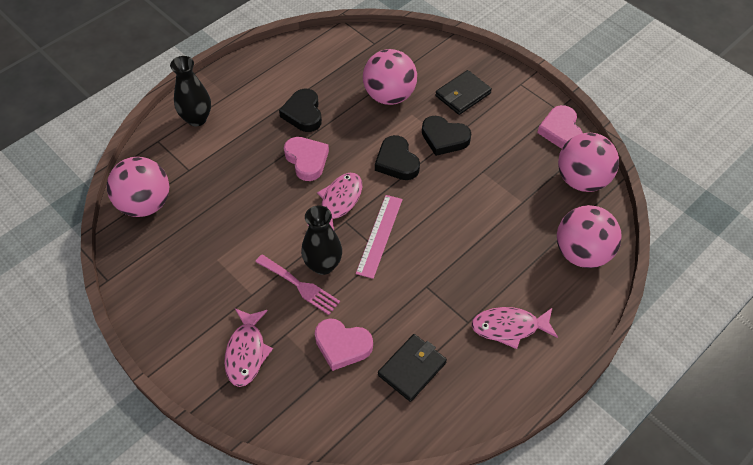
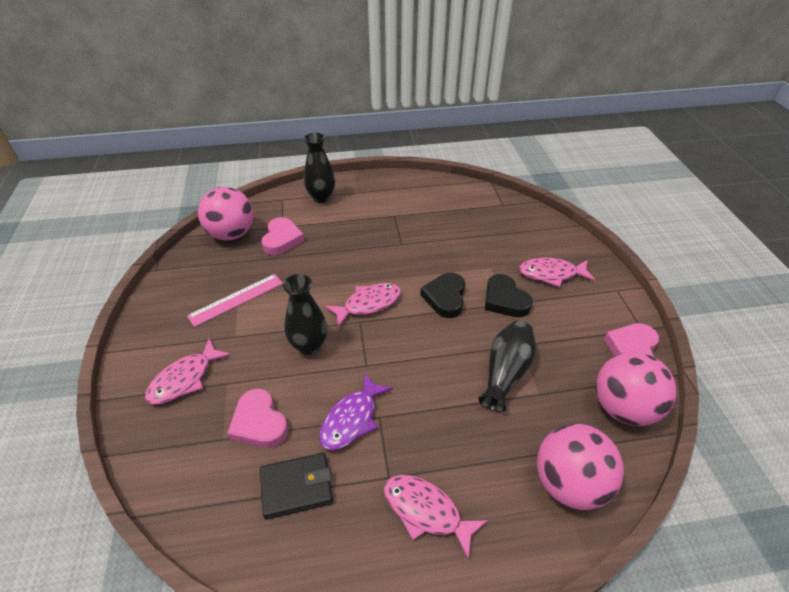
camera: 35 degrees right, 10 degrees down
pink fork [255,254,340,315] -> none
black heart [279,89,322,132] -> none
pink heart [284,137,329,181] -> pink heart moved to [262,217,304,255]
pink ruler [356,195,403,279] -> pink ruler moved to [187,274,283,327]
pink ball [363,49,417,105] -> none
black wallet [435,70,492,115] -> pink fish [519,257,595,287]
none -> purple fish [319,373,393,451]
none -> black vase [478,321,536,412]

